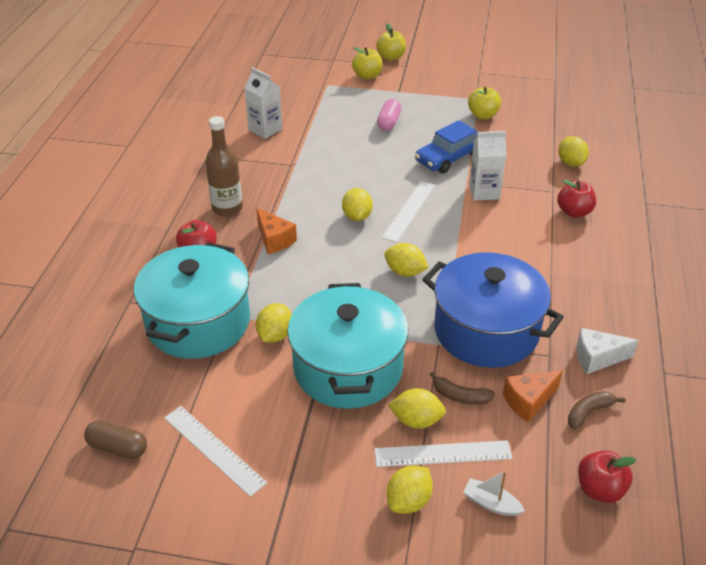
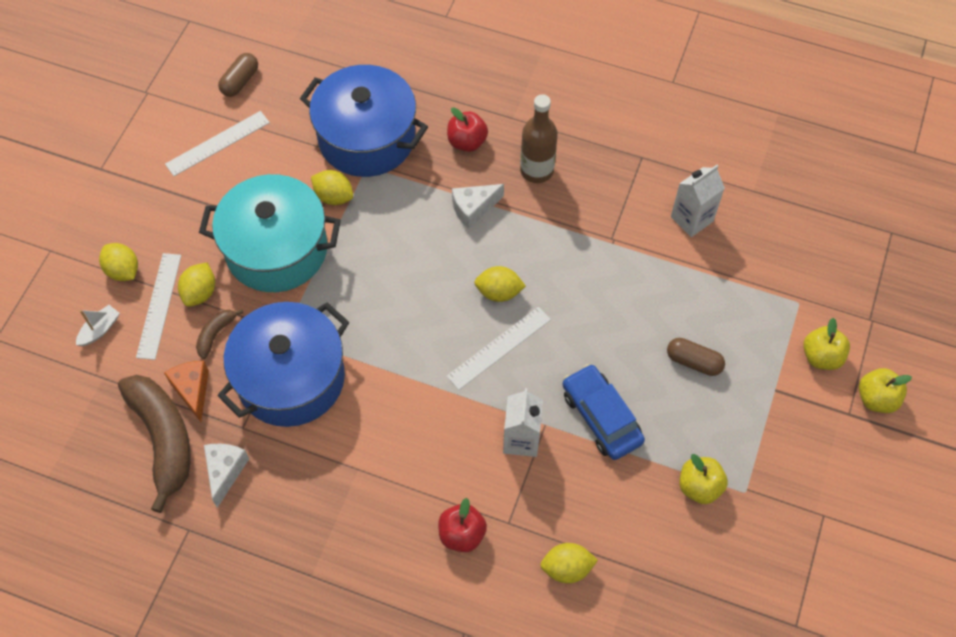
camera: 100 degrees right, 20 degrees up
turquoise pot [134,242,250,359] -> blue pot [300,65,428,177]
orange cheese [256,208,297,254] -> white cheese [452,184,504,229]
pink capsule [377,99,401,131] -> brown capsule [667,338,725,376]
white ruler [382,181,435,243] -> white ruler turned 75 degrees counterclockwise [446,307,551,390]
yellow lemon [384,243,429,277] -> none
brown banana [568,391,626,429] -> brown banana [118,375,190,513], size x2.23
red apple [578,451,636,503] -> none

